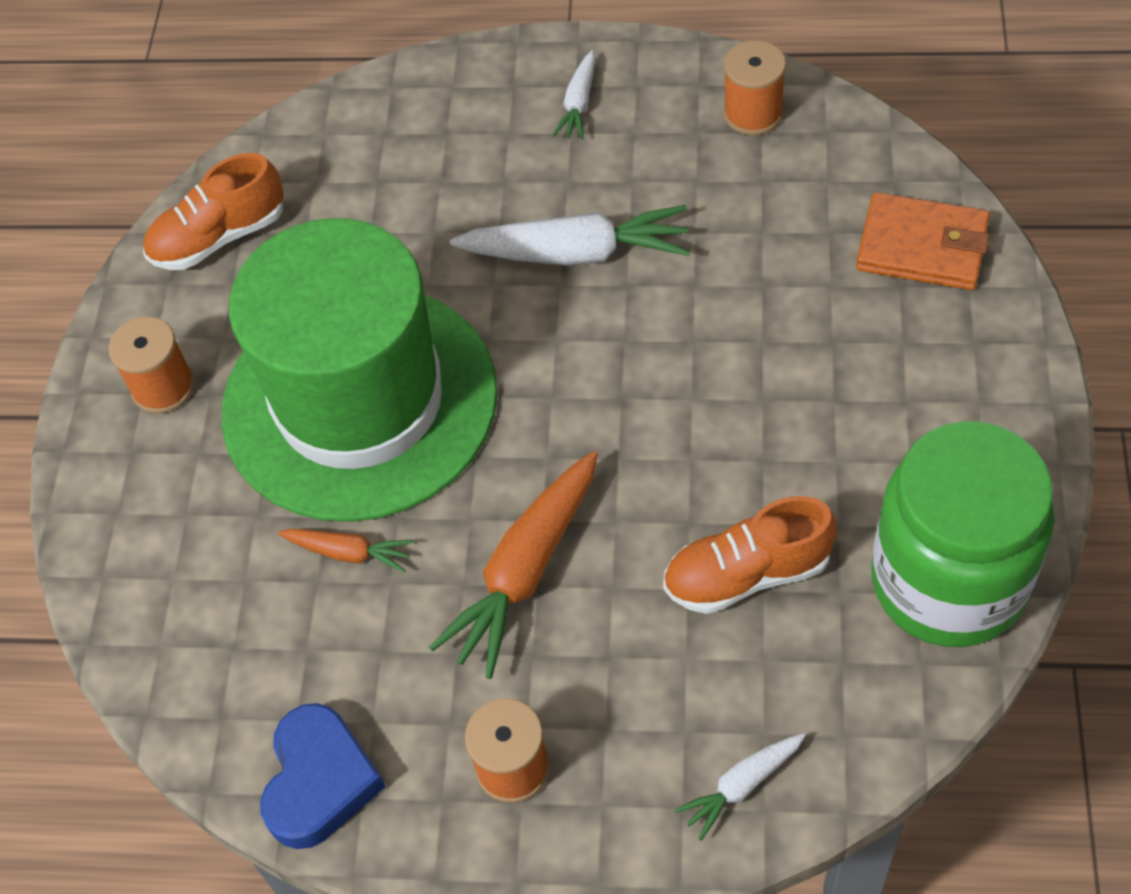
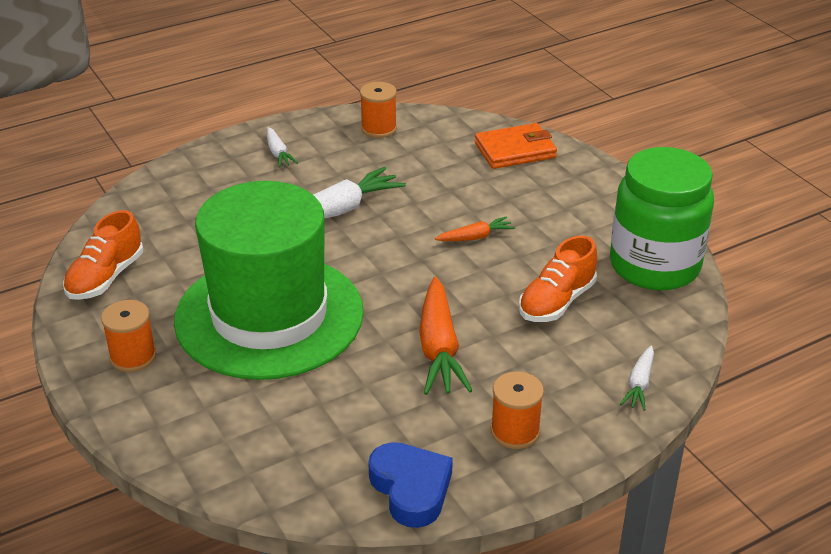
camera: 40 degrees left, 20 degrees down
orange carrot [278,529,414,573] -> orange carrot moved to [435,216,515,241]

